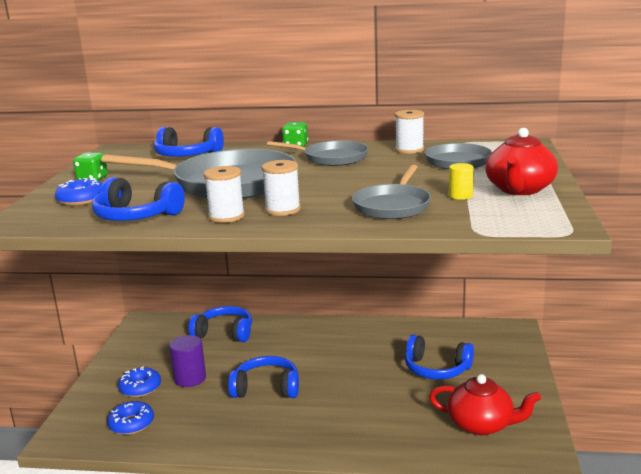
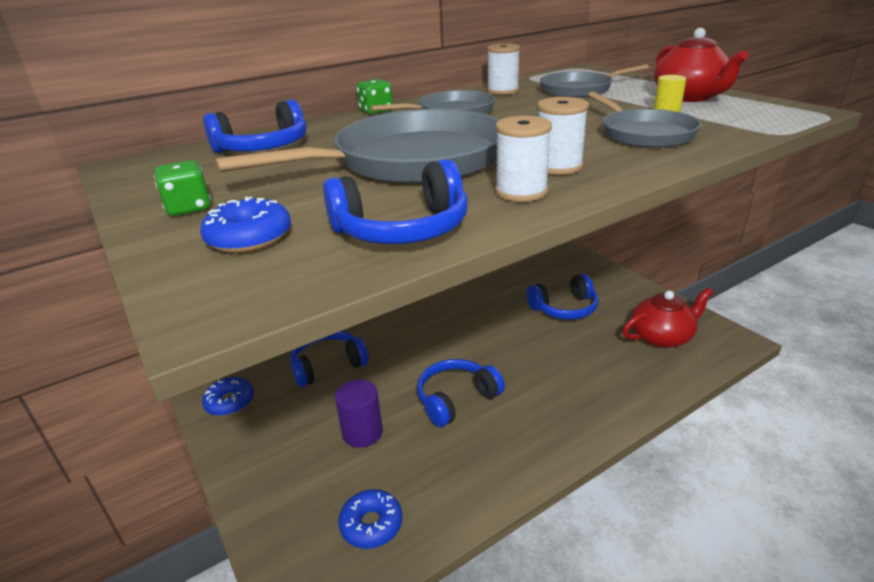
camera: 40 degrees left, 10 degrees up
blue donut [118,367,161,397] -> blue donut moved to [202,377,254,416]

